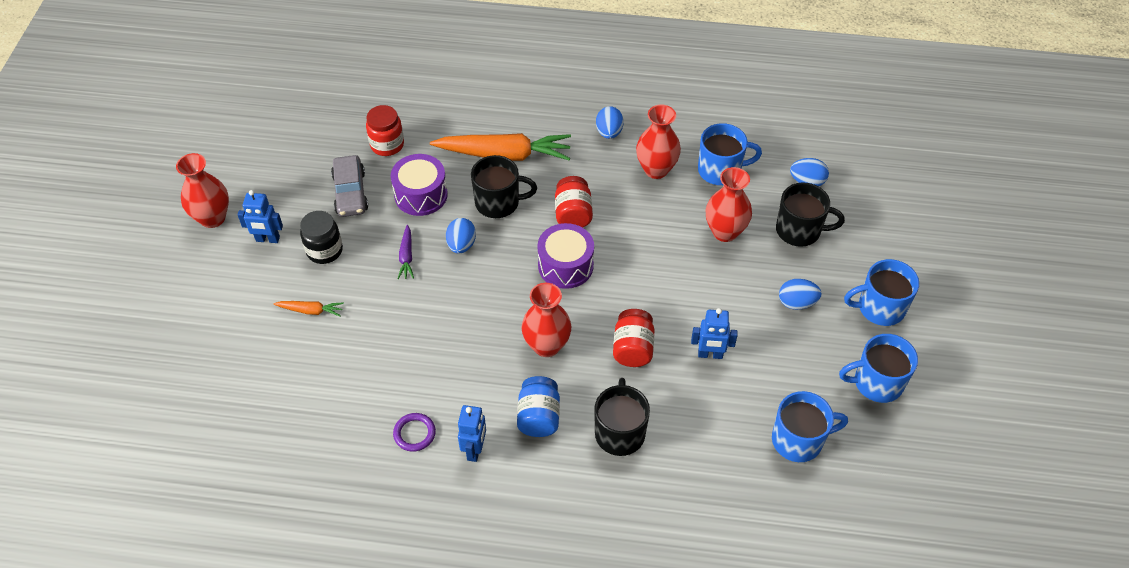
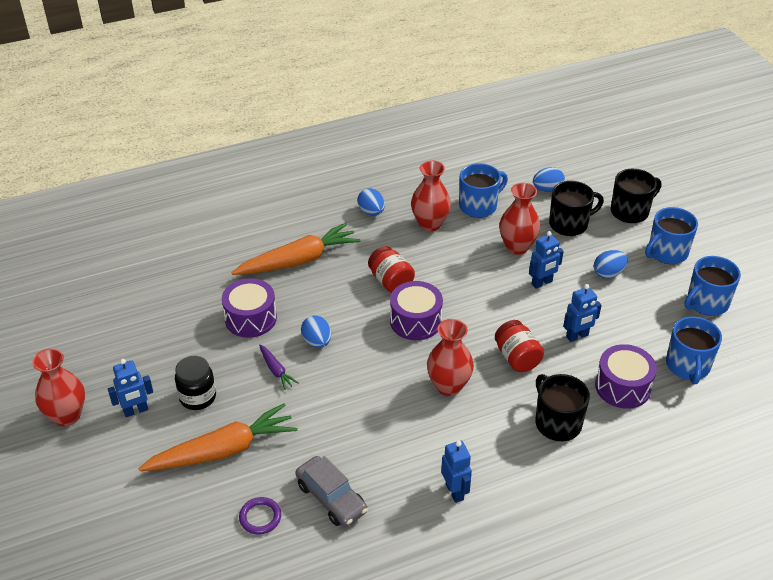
camera: 30 degrees left, 10 degrees down
orange carrot [273,301,344,316] -> orange carrot [138,403,297,471], size x2.22
grey car [331,155,368,217] -> grey car moved to [295,456,368,527]
red jar [366,105,404,156] -> none
purple ring [393,413,436,452] -> purple ring moved to [239,497,281,534]
black mug [471,155,537,218] -> black mug moved to [611,169,661,223]
blue jar [517,376,560,437] -> none
blue mug [772,391,848,462] -> blue mug turned 135 degrees clockwise [666,316,722,384]
none -> blue robot [529,231,564,289]
none -> purple drum [595,344,657,409]

